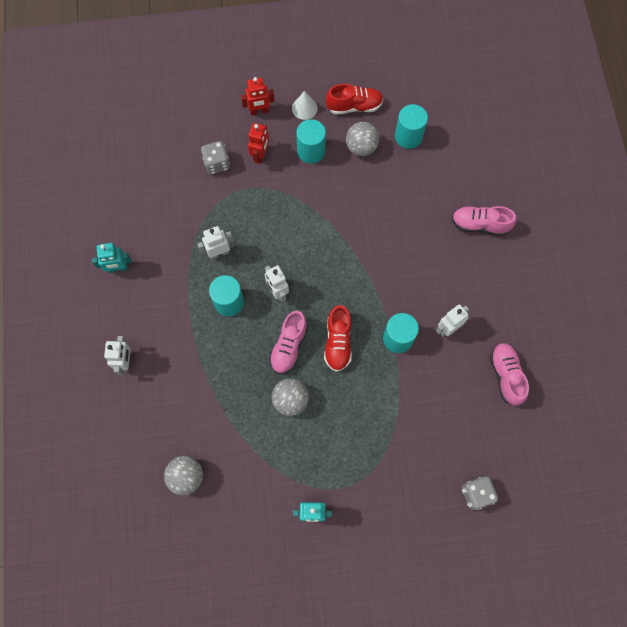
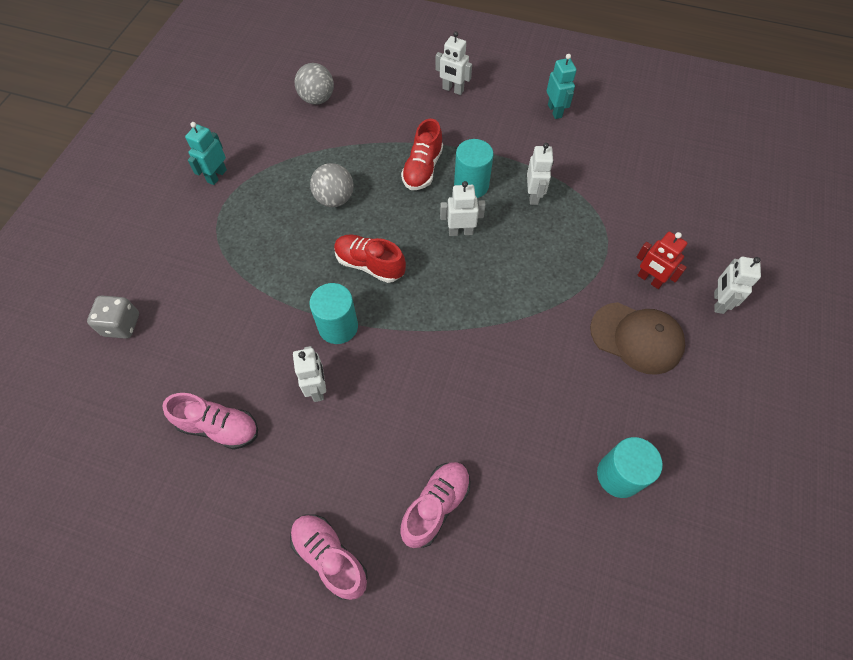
camera: 115 degrees right, 10 degrees down
turquoise robot [92,243,131,273] -> turquoise robot turned 150 degrees clockwise [547,54,577,119]
grey dice [201,141,230,174] -> none
red robot [241,77,275,116] -> white robot [714,257,761,314]
pink shoe [269,311,308,374] -> pink shoe moved to [290,515,368,600]
white cone [292,91,318,120] -> none
turquoise cylinder [296,119,326,164] -> brown cap [590,302,685,375]
red shoe [326,84,383,115] -> red shoe moved to [401,119,443,190]
grey ball [346,122,379,156] -> none

